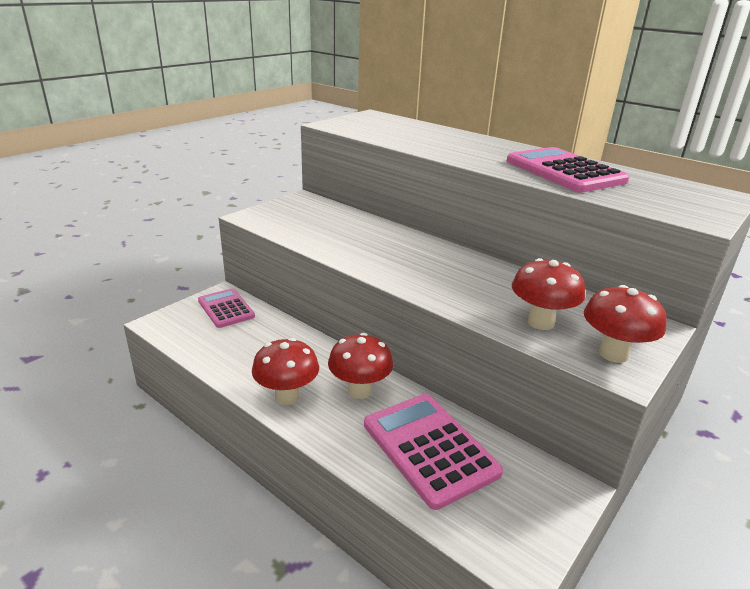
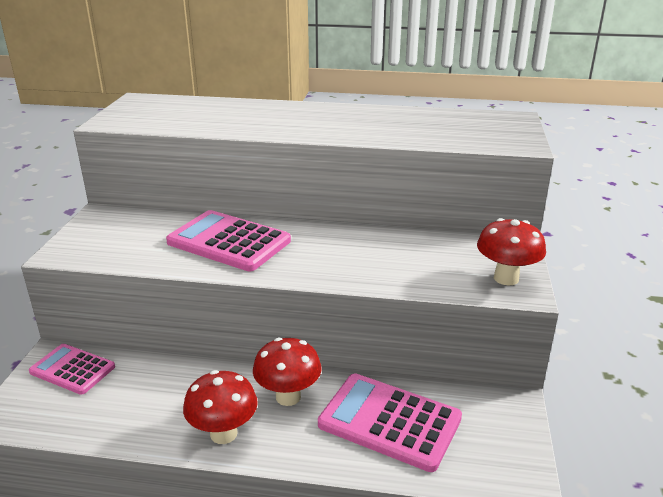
camera: 30 degrees left, 0 degrees up
pink calculator [507,147,629,193] -> pink calculator moved to [166,210,291,271]
red mushroom [512,258,585,330] -> none

